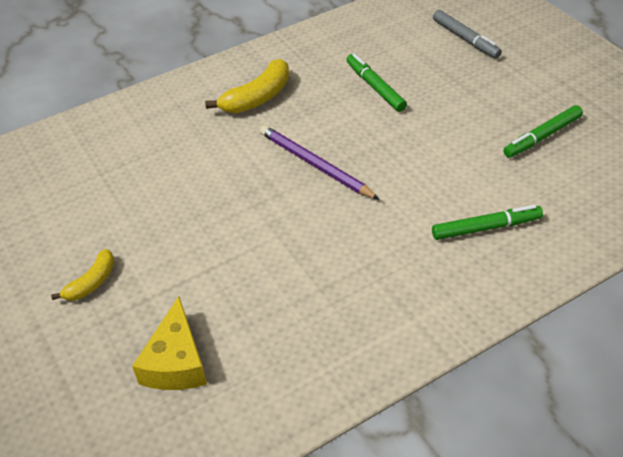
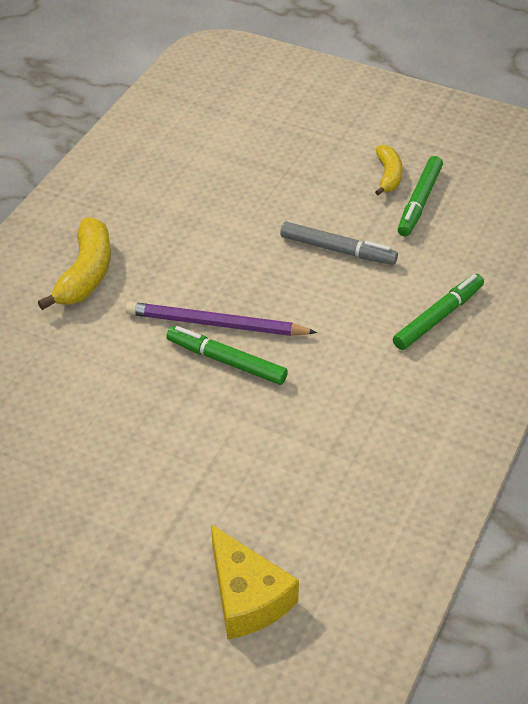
camera: 35 degrees left, 0 degrees up
yellow banana [51,249,114,301] -> yellow banana moved to [375,145,402,196]
green marker [346,53,407,112] -> green marker moved to [166,326,288,385]
grey marker [433,10,502,59] -> grey marker moved to [280,222,398,265]

